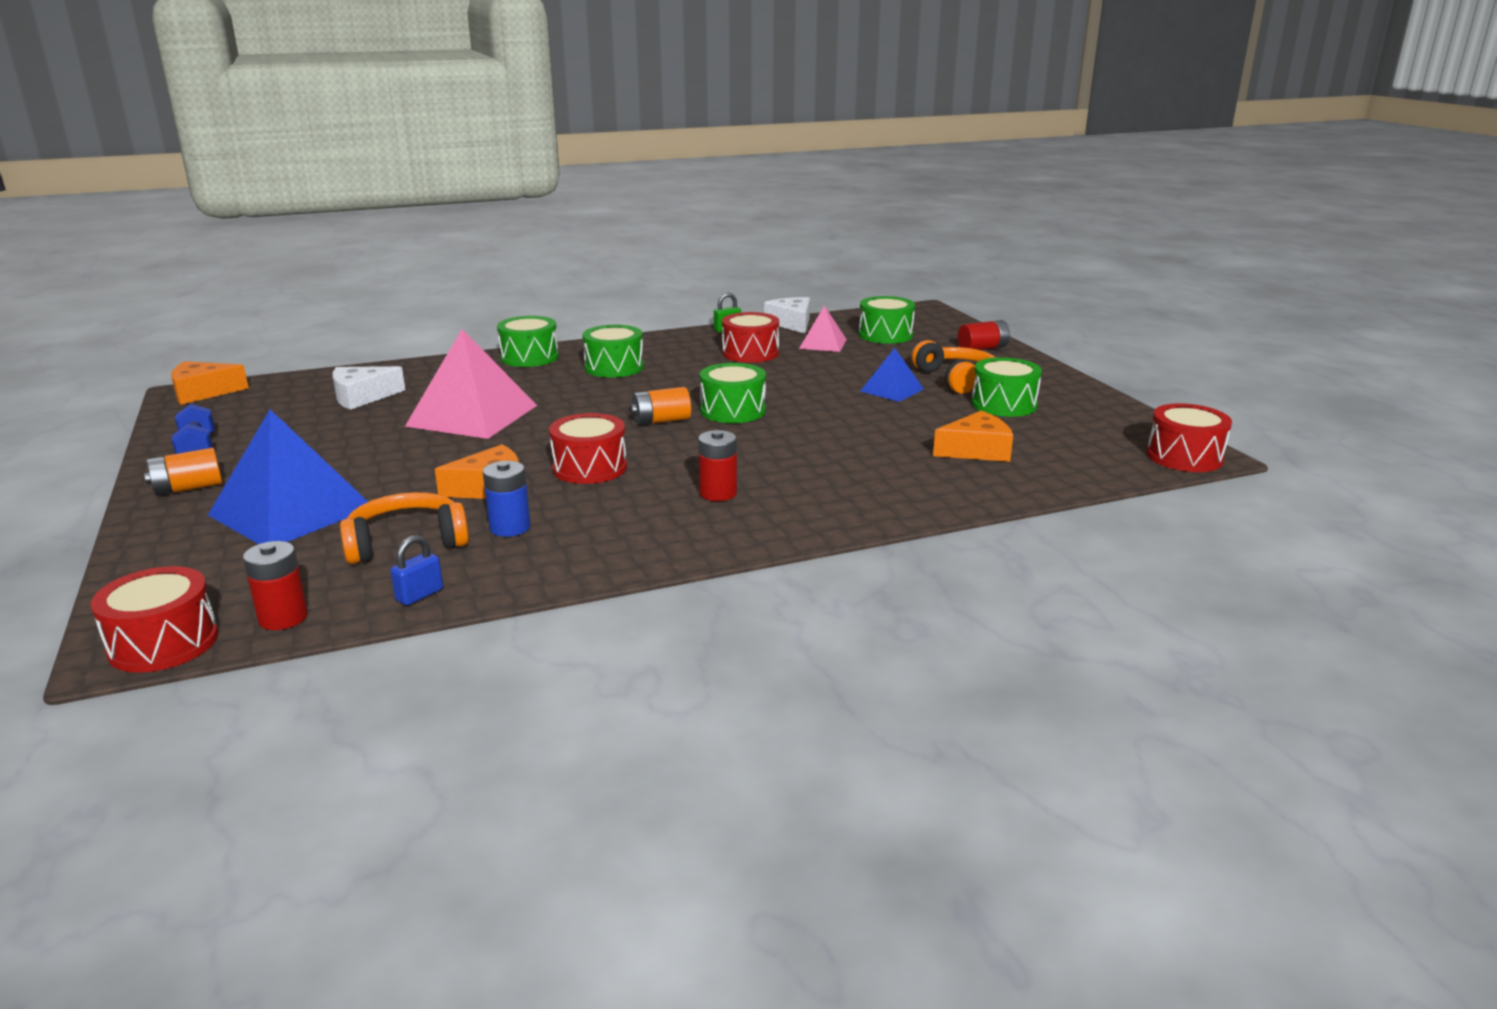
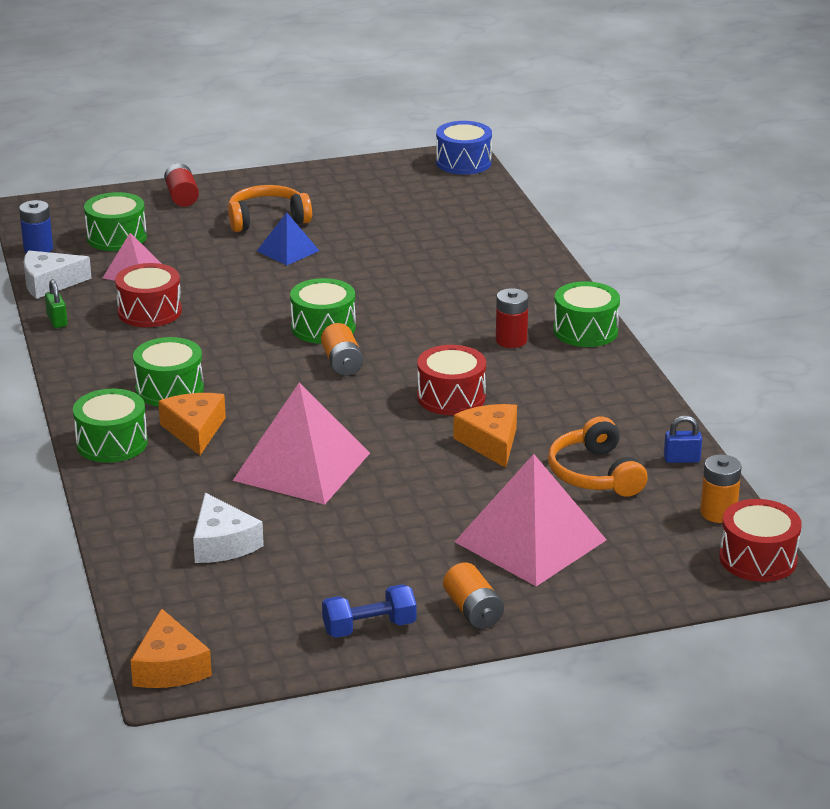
camera: 85 degrees left, 5 degrees up
blue pyramid [208,409,368,544] -> pink pyramid [455,454,607,586]
red battery [243,541,308,630] -> orange battery [700,454,742,523]
blue padlock [390,535,443,606] -> blue padlock turned 45 degrees counterclockwise [664,415,702,463]
blue battery [483,461,530,537] -> blue battery moved to [19,200,53,253]
orange cheese [933,411,1013,462] -> orange cheese moved to [158,393,226,455]
green drum [972,357,1042,417] -> green drum moved to [553,281,620,347]
red drum [1147,403,1232,472] -> blue drum [436,121,492,175]

